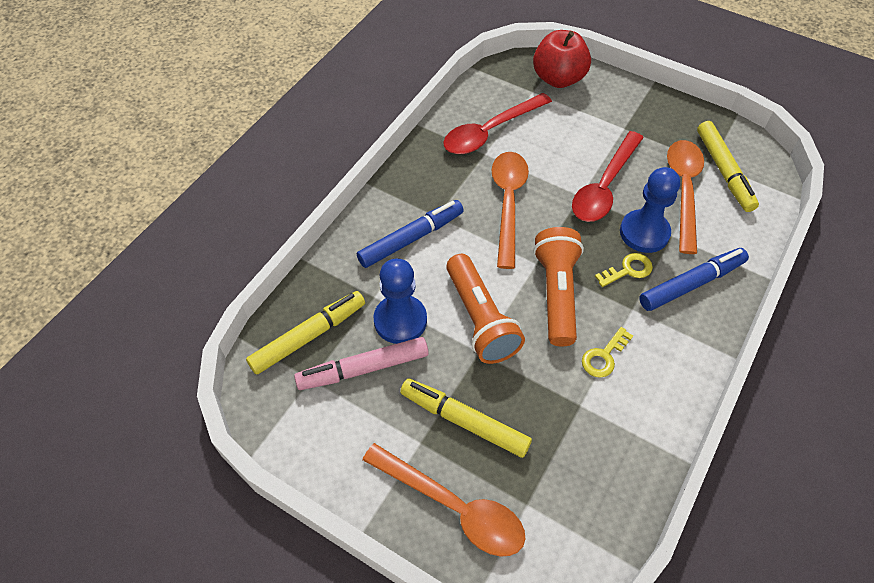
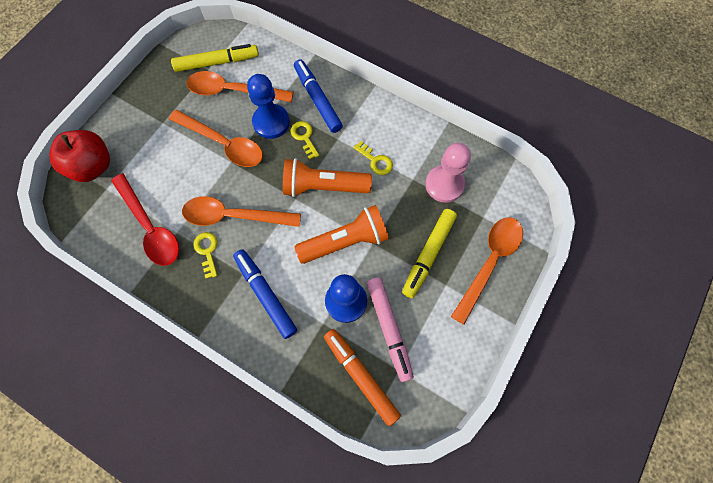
camera: 90 degrees left, 15 degrees up
yellow marker [246,291,365,375] -> orange marker [324,329,401,426]
red spoon [572,131,644,222] -> orange spoon [169,110,263,167]
none -> yellow key [193,232,218,279]
none -> pink pawn [425,143,471,203]

